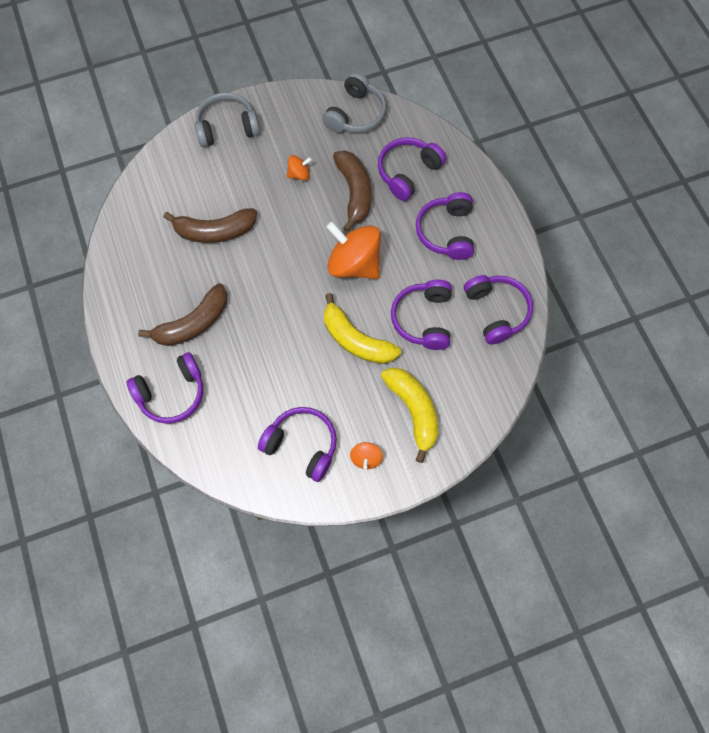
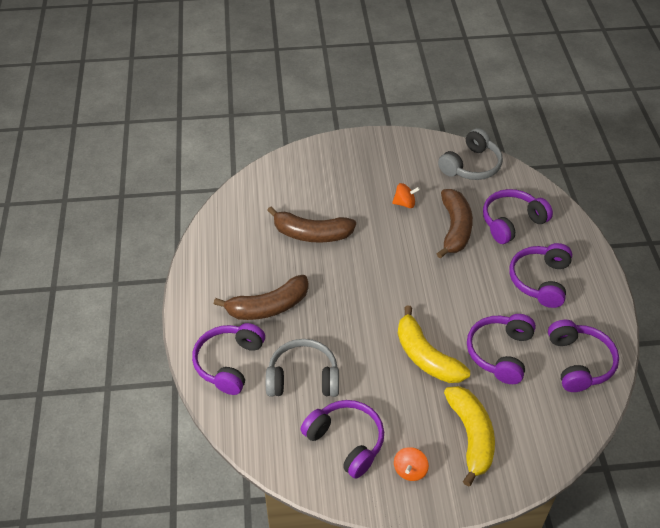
camera: 15 degrees right, 20 degrees down
purple headphones [127,352,203,424] -> purple headphones turned 120 degrees clockwise [192,323,265,395]
grey headphones [195,92,260,147] -> grey headphones moved to [266,339,339,397]
orange spinning top [326,222,381,279] -> none

